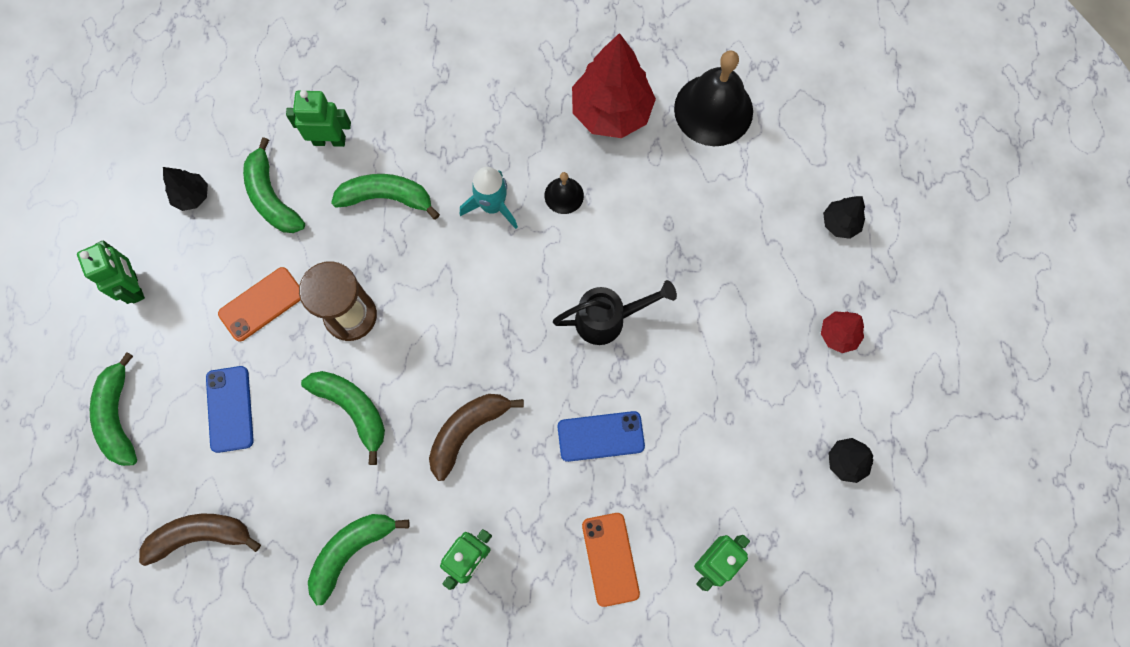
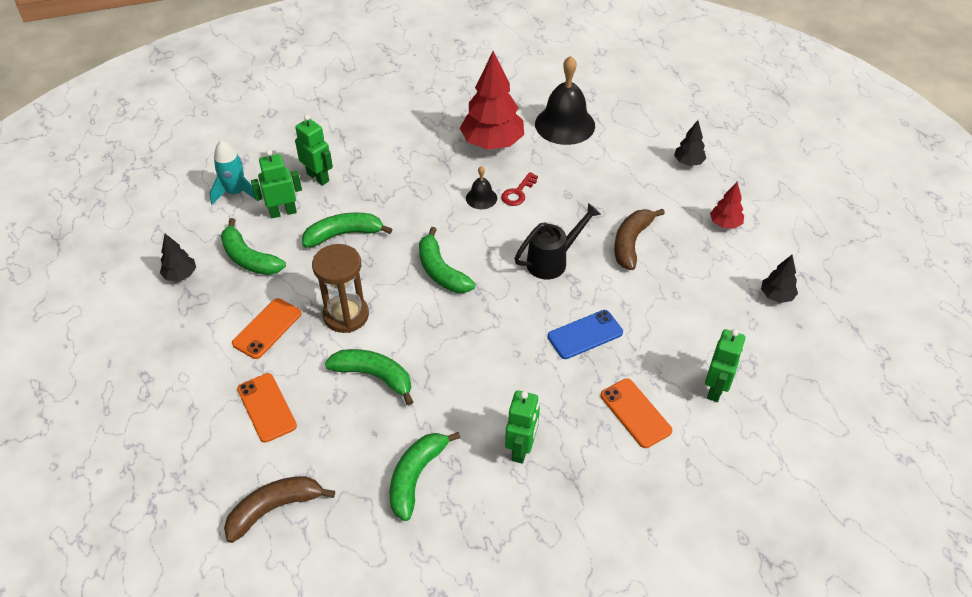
camera: 20 degrees left, 25 degrees down
green robot [77,241,145,304] -> green robot moved to [295,115,333,186]
green banana [90,352,137,466] -> green banana moved to [419,227,476,293]
blue phone [206,366,254,453] -> orange phone [237,373,297,443]
brown banana [429,394,524,481] -> brown banana moved to [614,209,665,270]
turquoise rocket [460,167,518,229] -> turquoise rocket moved to [209,140,259,204]
none -> red key [501,172,538,206]

